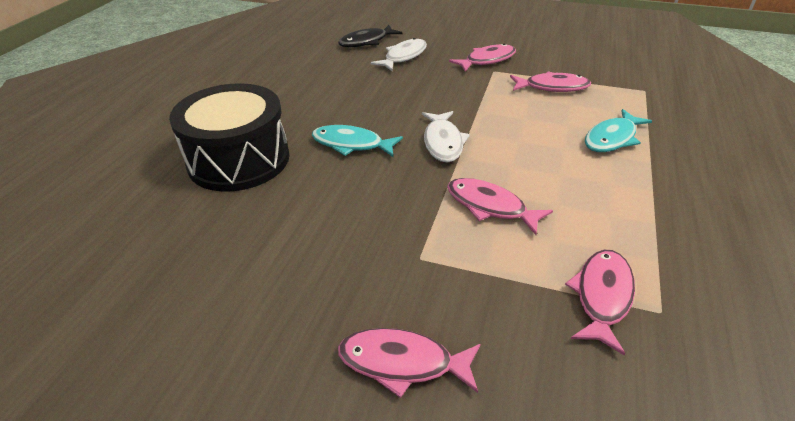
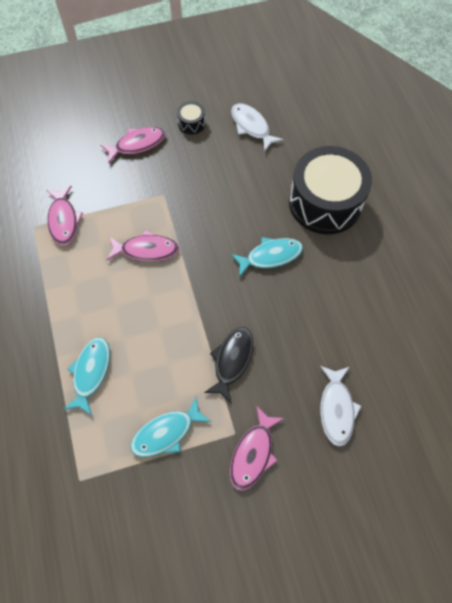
camera: 145 degrees right, 25 degrees up
black fish [338,25,403,47] -> black fish moved to [204,327,253,403]
white fish [422,111,470,163] -> white fish moved to [231,103,283,151]
pink fish [510,71,591,92] -> turquoise fish [130,397,211,457]
none -> black drum [177,101,206,134]

